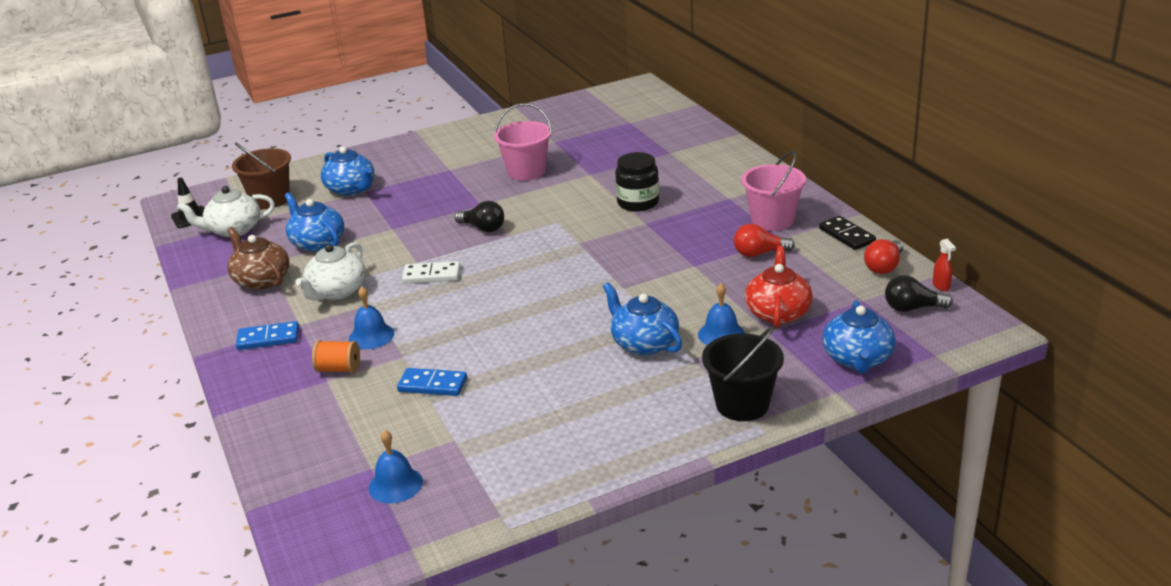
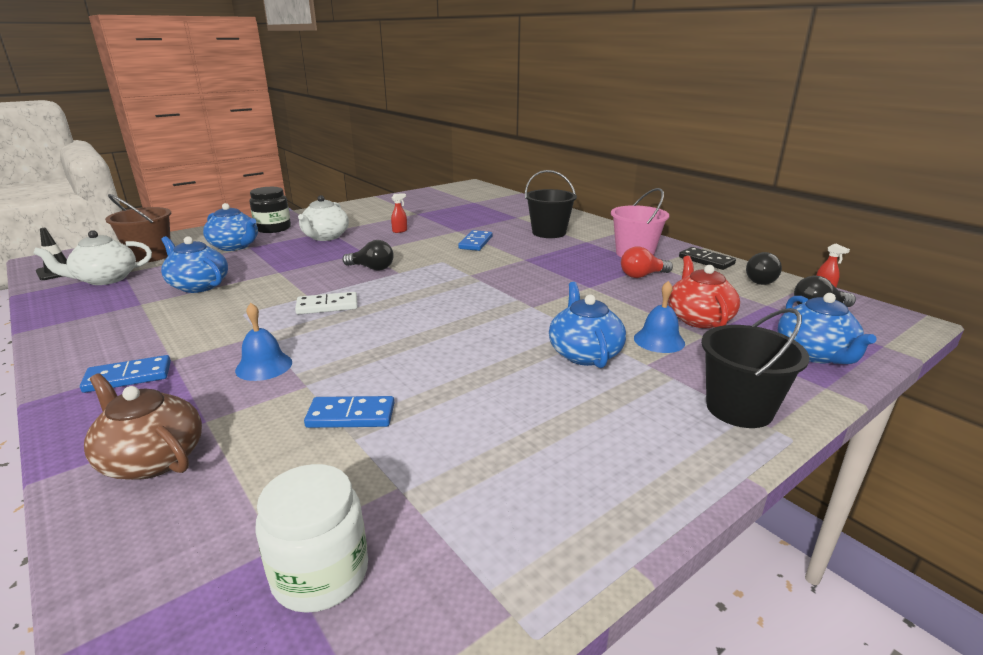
camera: 15 degrees left, 5 degrees down
brown teapot [227,227,289,290] -> brown teapot moved to [84,373,202,480]
white teapot [295,242,366,300] -> white teapot moved to [298,195,349,241]
orange spool [312,340,360,373] -> none
blue bell [369,430,423,504] -> white jar [255,464,368,613]
pink bucket [494,103,552,181] -> red spray bottle [391,193,407,233]
blue teapot [603,282,682,355] -> blue teapot turned 45 degrees clockwise [549,282,626,368]
black jar [615,152,659,212] -> black jar moved to [249,187,291,233]
red light bulb [864,239,903,274] -> black light bulb [746,252,782,285]
none -> blue domino [458,230,492,251]
none -> black bucket [525,170,577,238]

